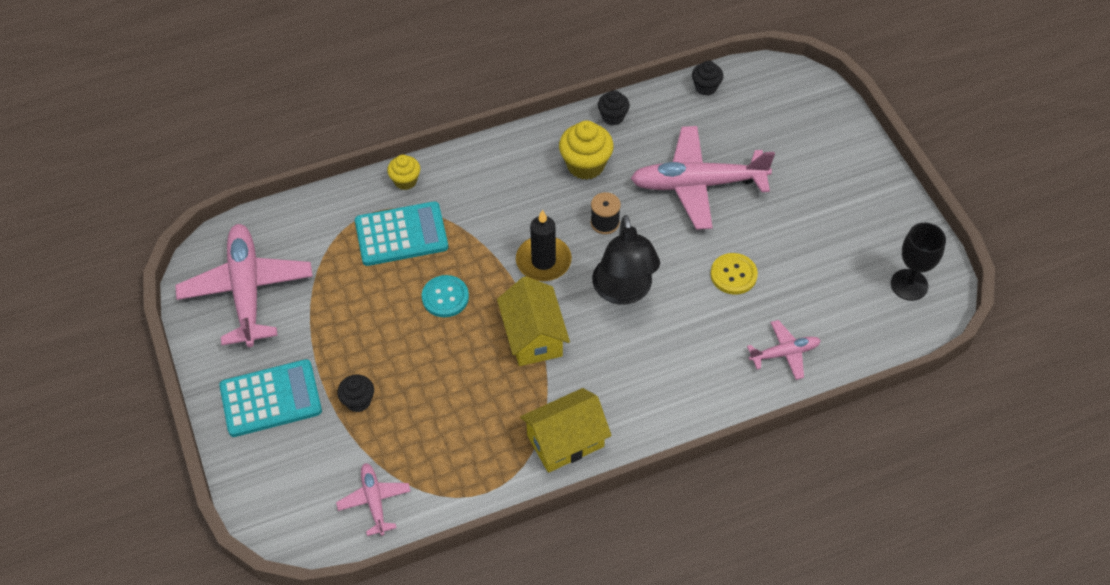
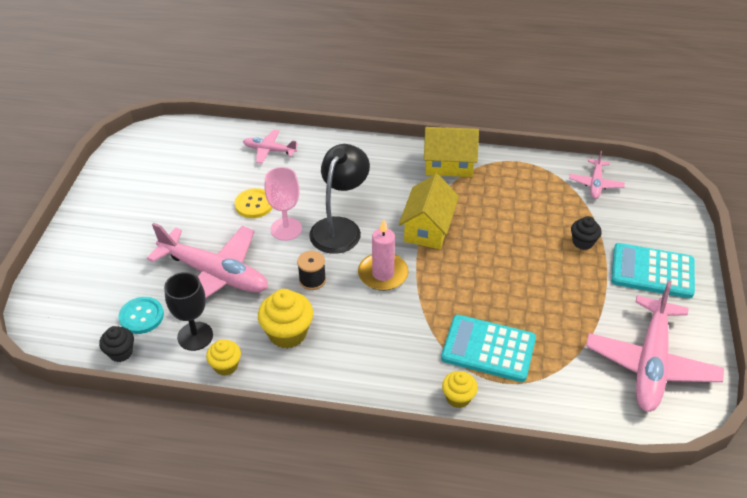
camera: 150 degrees left, 10 degrees down
turquoise button [422,275,469,317] -> turquoise button moved to [118,297,164,334]
black candle [516,210,572,281] -> pink candle [358,219,408,291]
black cupcake [598,90,630,125] -> yellow cupcake [206,339,241,376]
black goblet [891,223,946,301] -> black goblet moved to [164,272,213,351]
none -> pink goblet [264,167,302,241]

